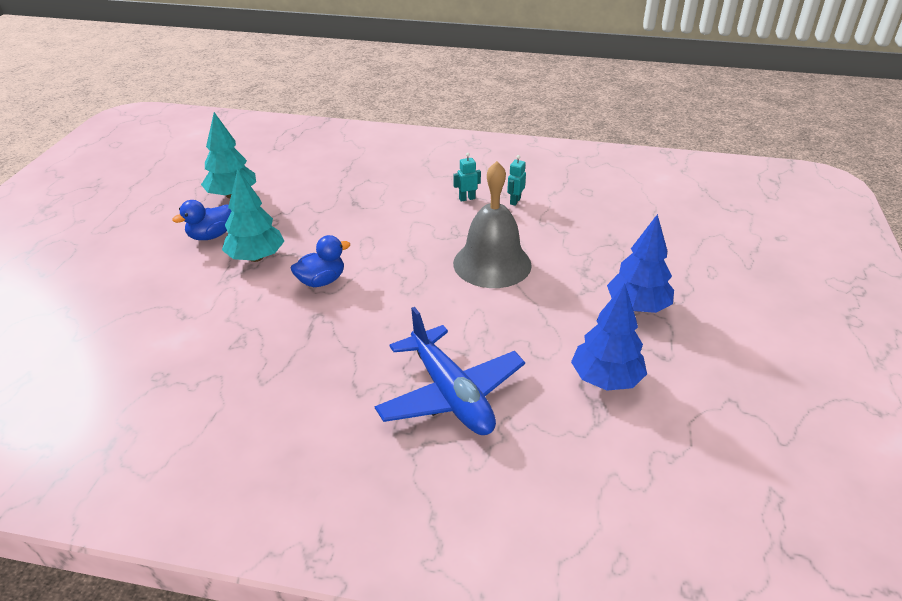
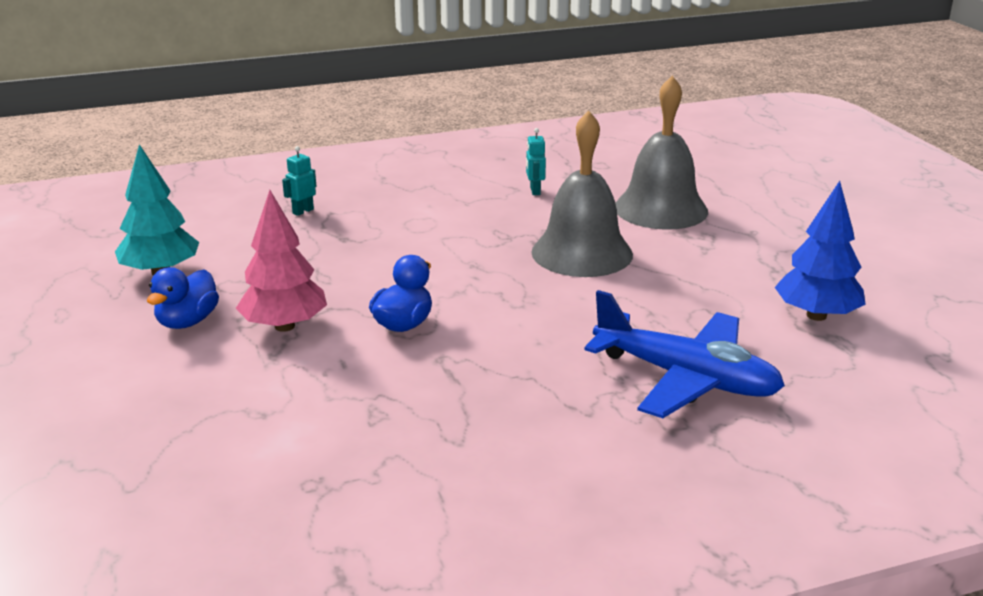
camera: 30 degrees left, 10 degrees down
turquoise tree [222,169,285,262] -> pink tree [236,190,327,332]
turquoise robot [453,153,481,201] -> turquoise robot moved to [282,146,316,216]
blue tree [607,214,674,313] -> none
none -> grey bell [615,76,708,230]

